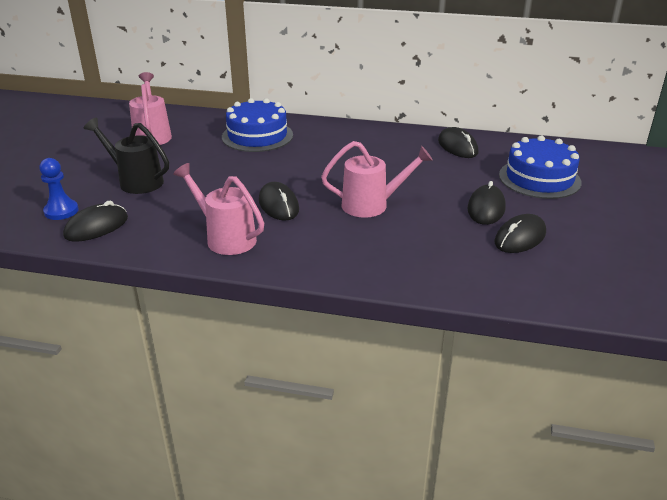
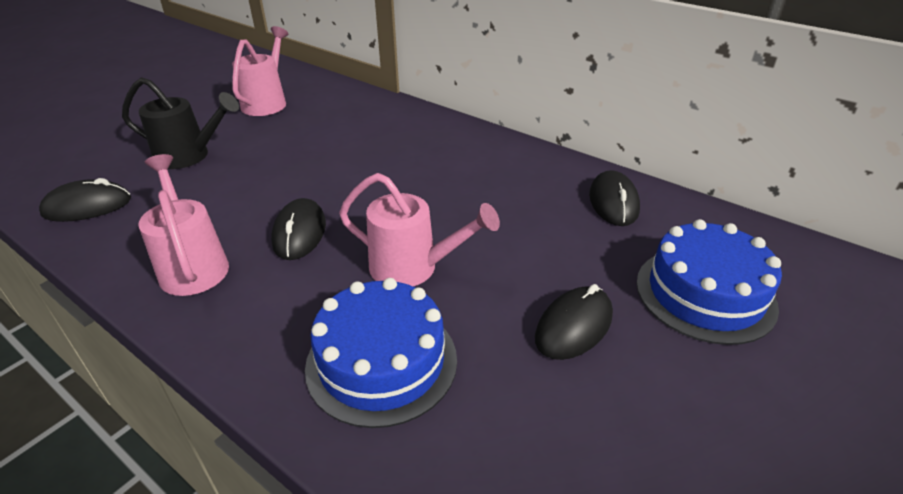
camera: 25 degrees right, 5 degrees up
blue pawn [39,158,79,220] -> none
black watering can [84,118,169,194] -> black watering can turned 135 degrees clockwise [122,77,239,169]
blue cake [222,98,293,152] -> blue cake moved to [305,278,457,428]
black mouse [495,214,546,253] -> none

